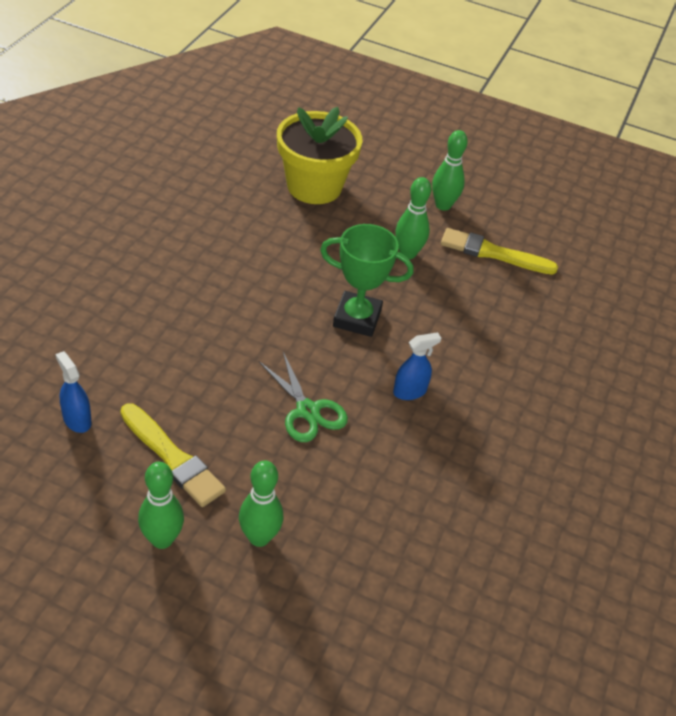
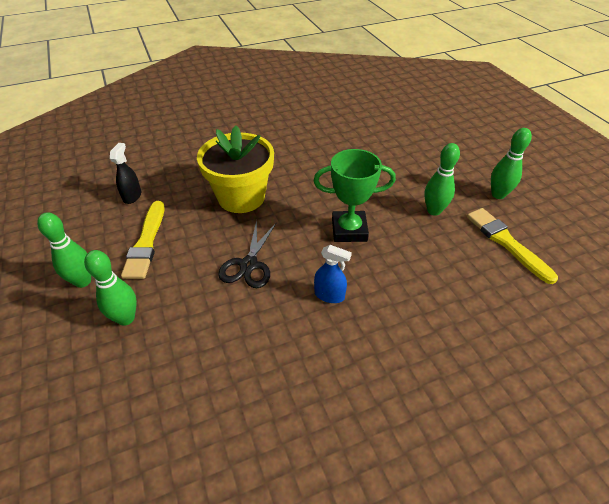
camera: 50 degrees right, 0 degrees up
blue spray bottle [55,351,92,433] -> black spray bottle [110,143,141,204]
green scissors [259,352,348,442] -> black scissors [218,220,277,288]
yellow flower pot [277,107,363,204] -> yellow flower pot moved to [197,126,274,213]
green trophy [320,224,414,337] -> green trophy turned 60 degrees counterclockwise [313,149,396,242]

